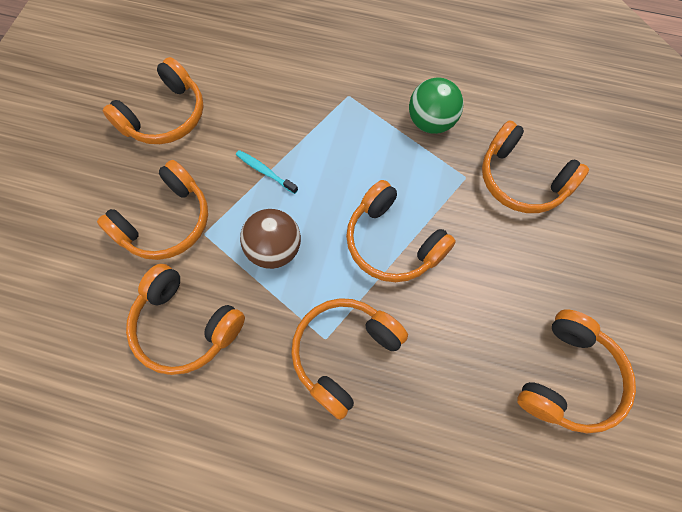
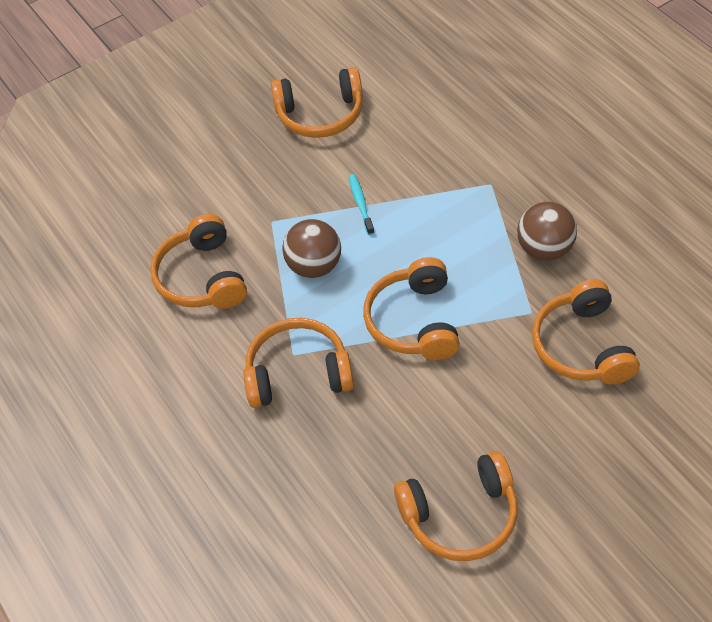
camera: 45 degrees right, 15 degrees down
orange headphones [97,160,208,260] -> none
green ball [409,77,463,134] -> brown ball [517,202,577,261]

